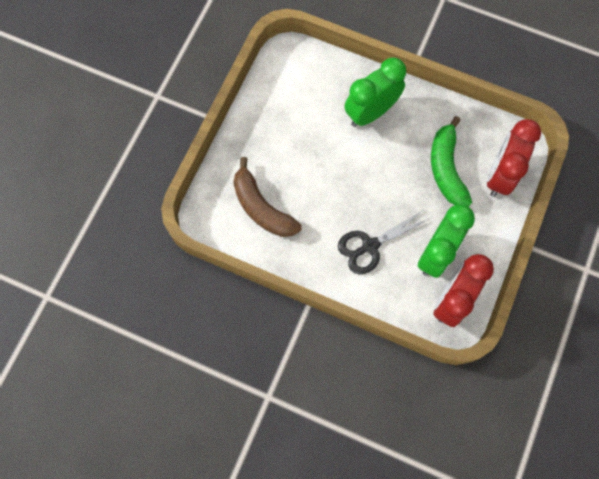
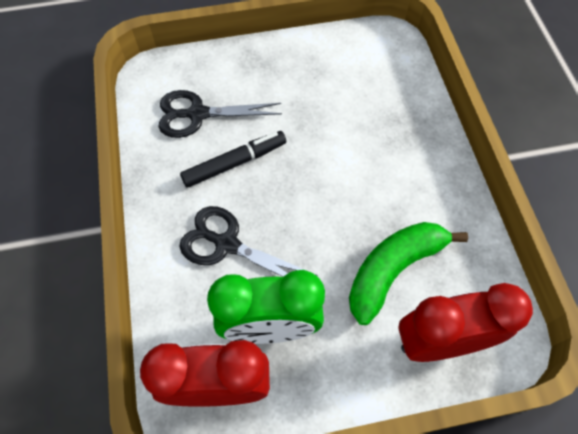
camera: 55 degrees right, 10 degrees down
brown banana [233,157,302,237] -> black scissors [159,90,282,138]
green clock [344,57,406,127] -> none
none -> black marker [180,131,286,187]

